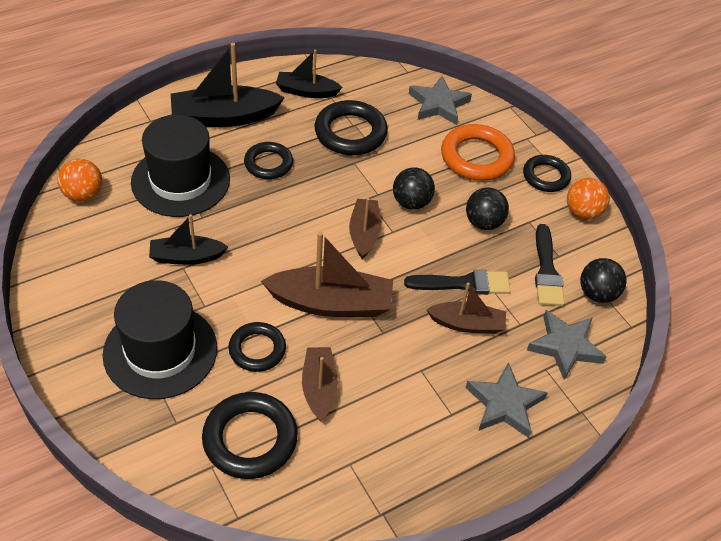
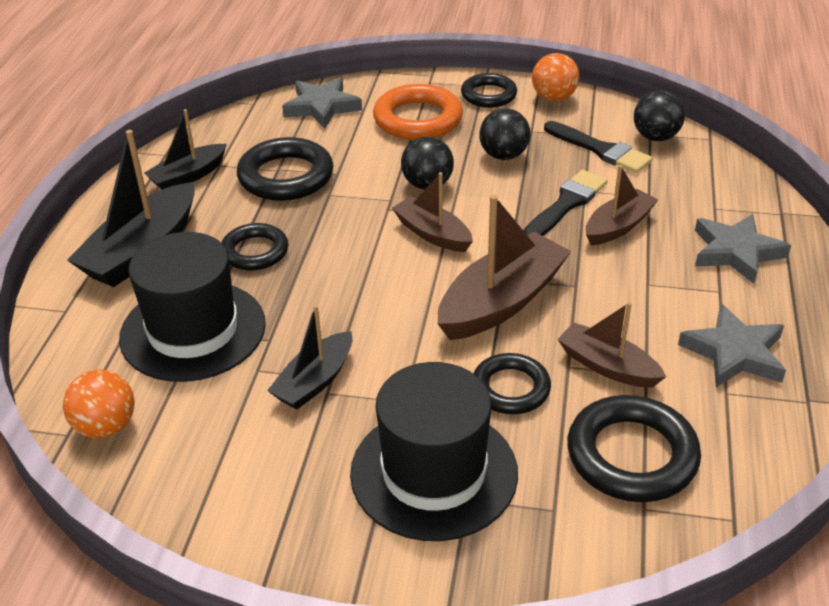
camera: 45 degrees left, 10 degrees down
grey star [527,310,607,380] -> grey star moved to [678,304,786,387]

